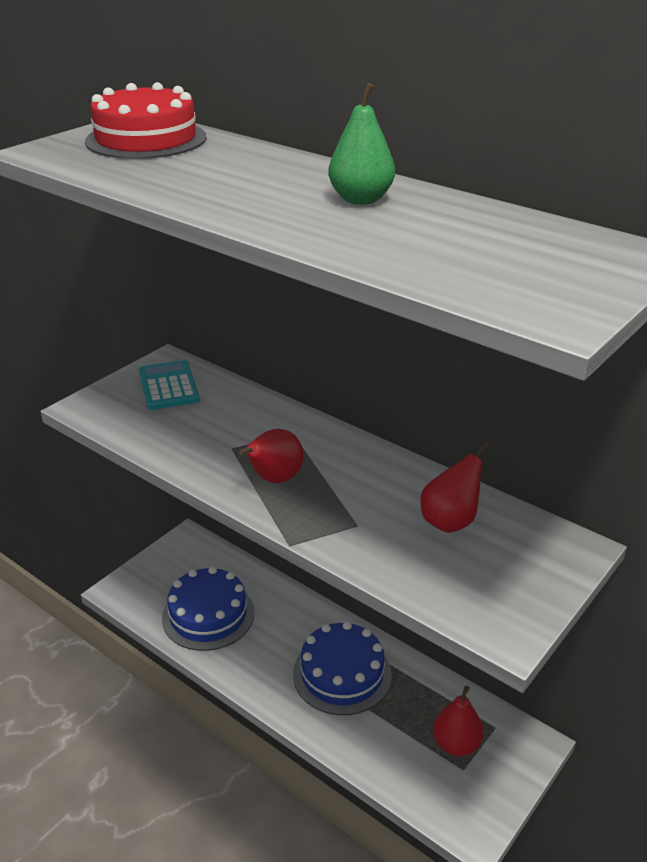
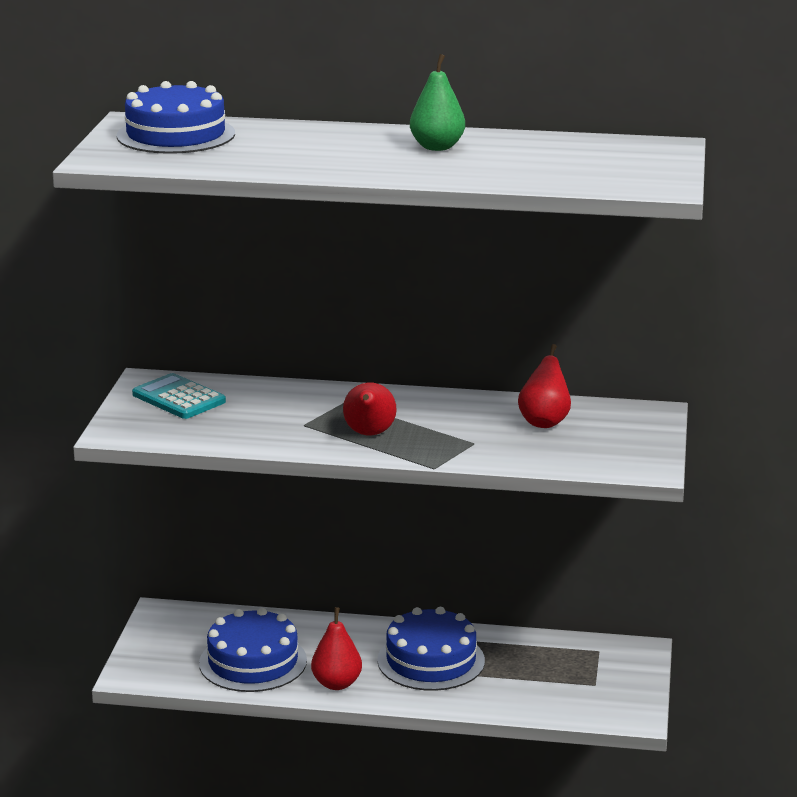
camera: 30 degrees left, 10 degrees down
red cake [85,82,207,159] -> blue cake [117,81,235,154]
red pear [433,686,484,756] -> red pear moved to [311,607,362,690]

